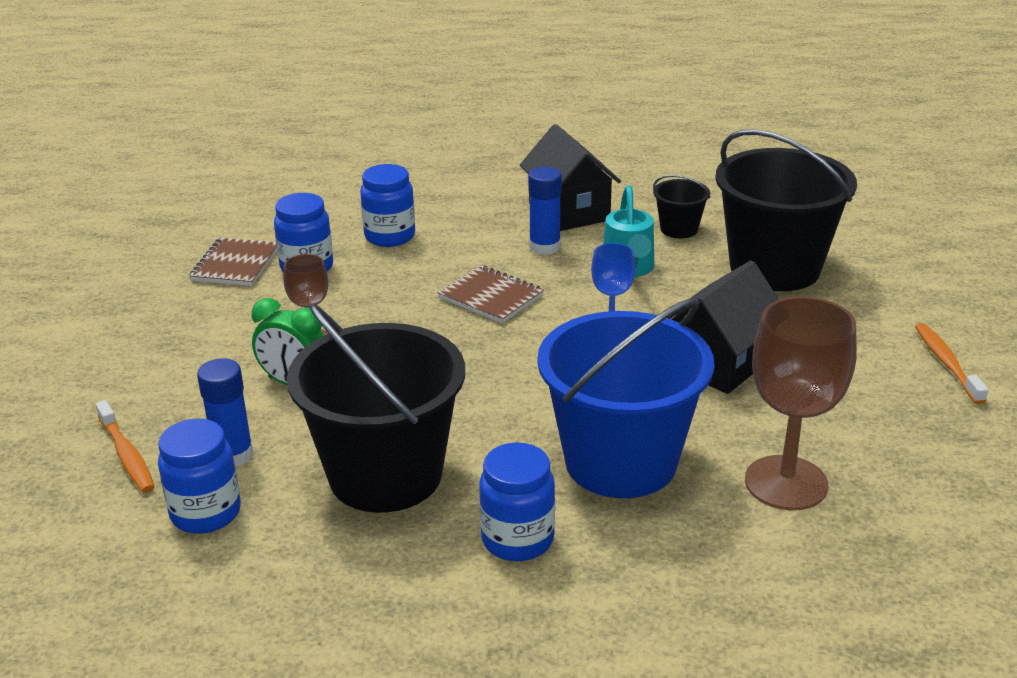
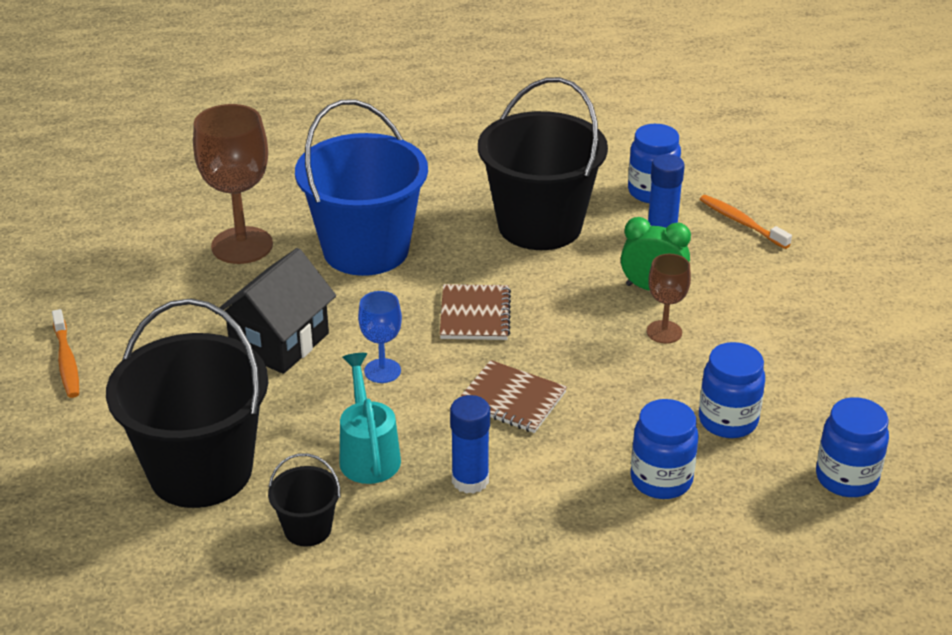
camera: 170 degrees right, 5 degrees up
brown notebook [189,238,277,286] -> brown notebook moved to [440,284,511,340]
blue jar [479,442,555,561] -> blue jar moved to [816,397,889,497]
black house [520,124,621,231] -> none

